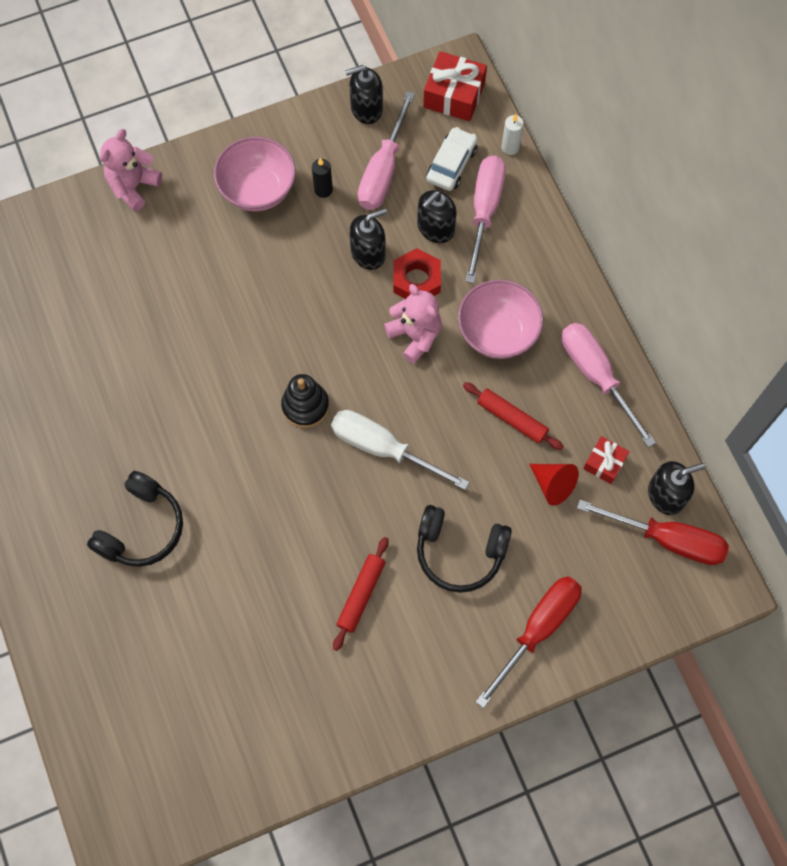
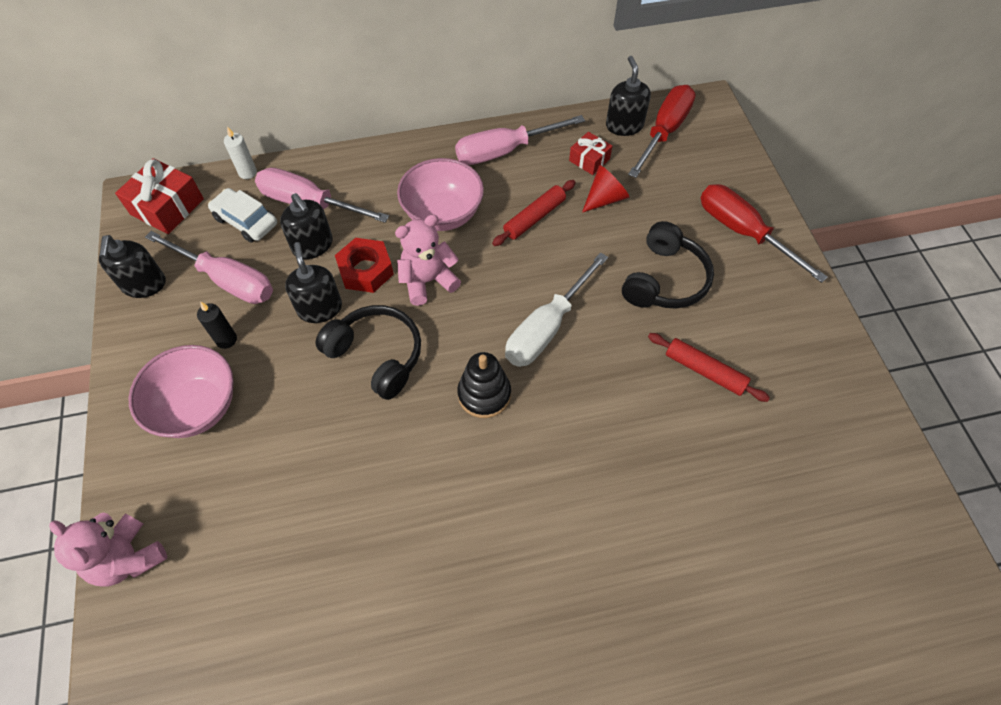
camera: 80 degrees left, 10 degrees down
black headphones [87,471,183,567] -> black headphones moved to [315,305,421,400]

